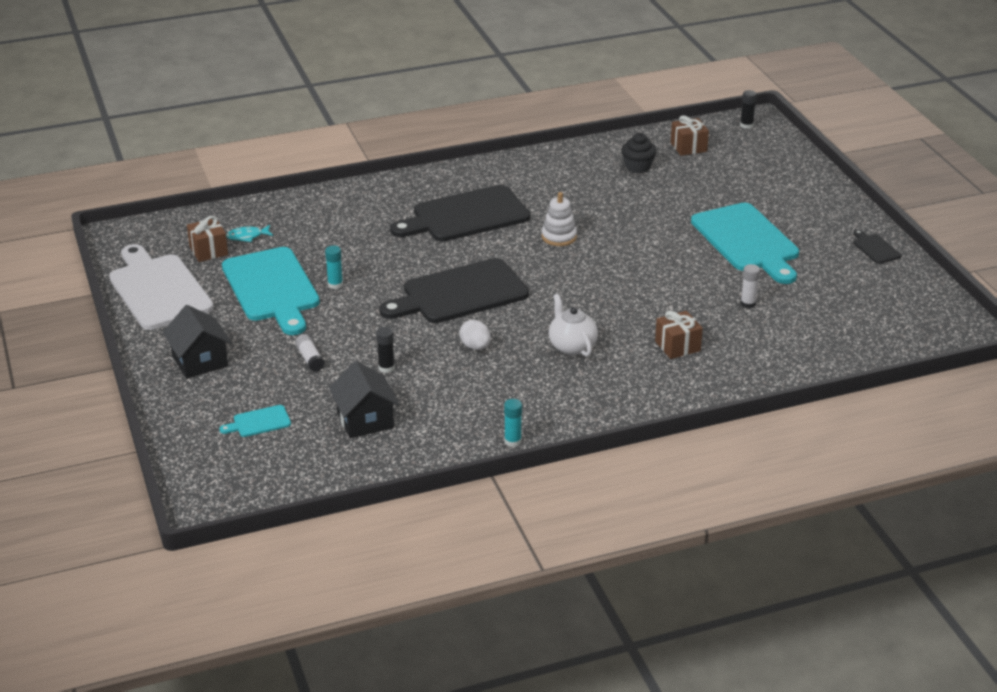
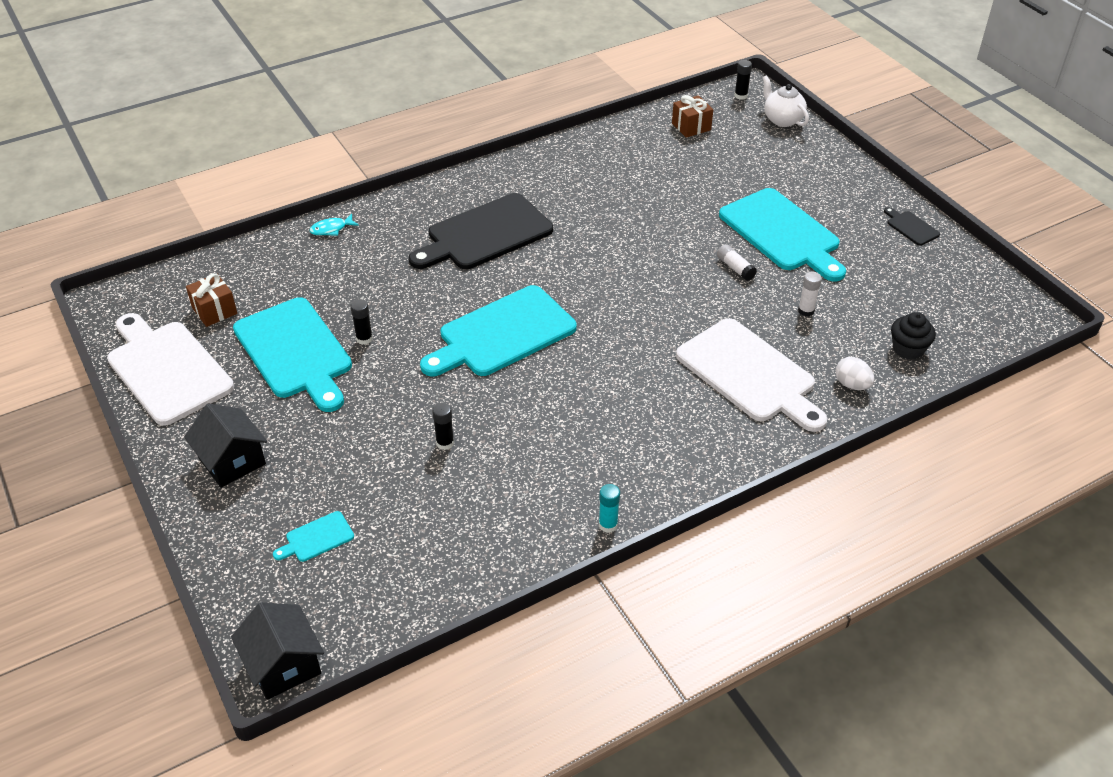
camera: 10 degrees left, 10 degrees up
turquoise fish [226,225,273,242] -> turquoise fish moved to [310,214,359,236]
white glue stick [295,334,325,372] -> white glue stick moved to [717,244,757,281]
turquoise glue stick [325,246,343,289] -> black glue stick [350,299,373,345]
black house [329,361,399,438] -> black house moved to [231,602,324,700]
black cutting board [379,258,529,323] -> turquoise cutting board [420,285,577,376]
white egg [460,320,491,350] -> white egg moved to [835,357,874,390]
white stacking toy [542,192,577,246] -> none
white teapot [549,294,598,357] -> white teapot moved to [762,75,809,127]
black cupcake [621,133,657,173] -> black cupcake moved to [891,312,936,360]
brown gift [655,311,703,359] -> white cutting board [676,318,827,432]

